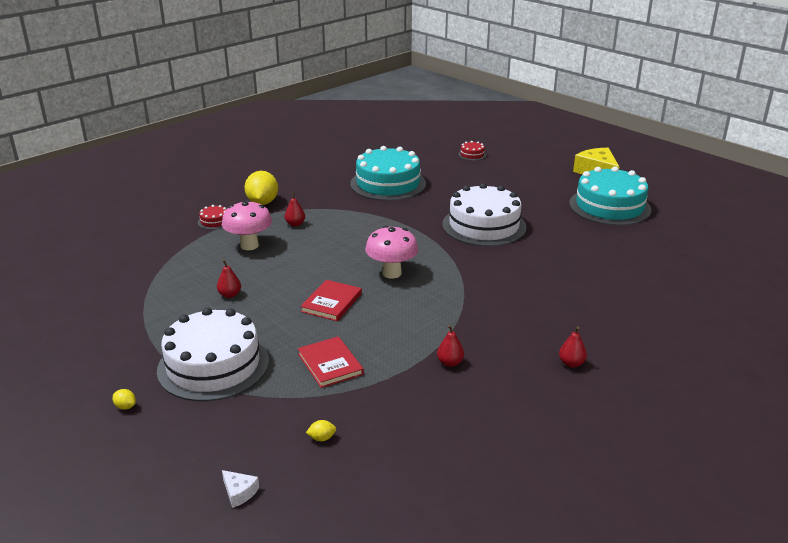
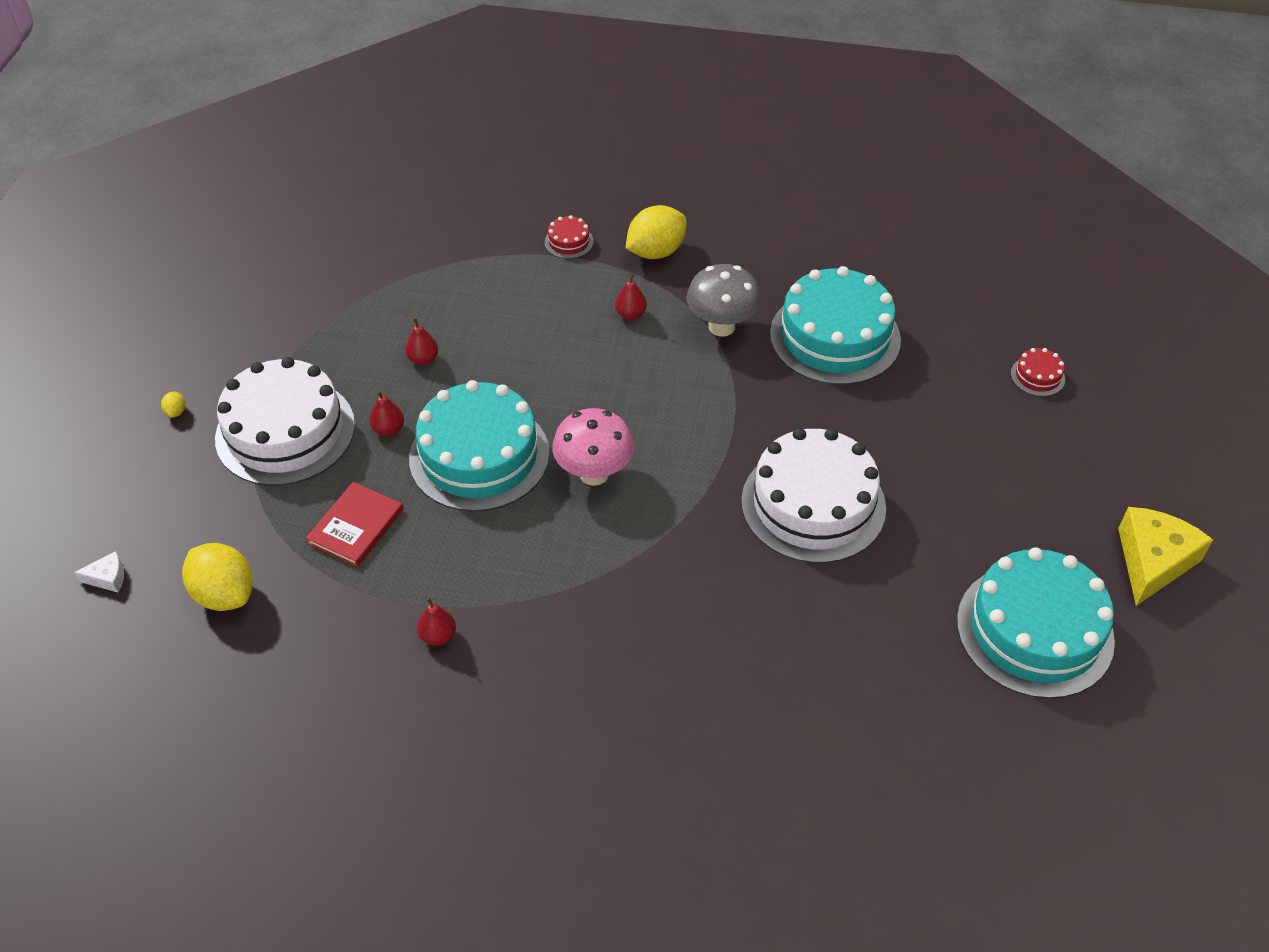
camera: 55 degrees right, 20 degrees up
pink mushroom [222,200,272,250] -> none
white cheese [222,470,259,508] -> white cheese turned 105 degrees counterclockwise [74,551,124,592]
red book [300,280,362,321] -> turquoise cake [409,380,549,512]
yellow lemon [306,420,336,441] -> yellow lemon [182,543,253,611], size x2.45
red pear [559,326,587,368] -> red pear moved to [369,391,404,436]
none -> grey mushroom [687,264,761,336]

